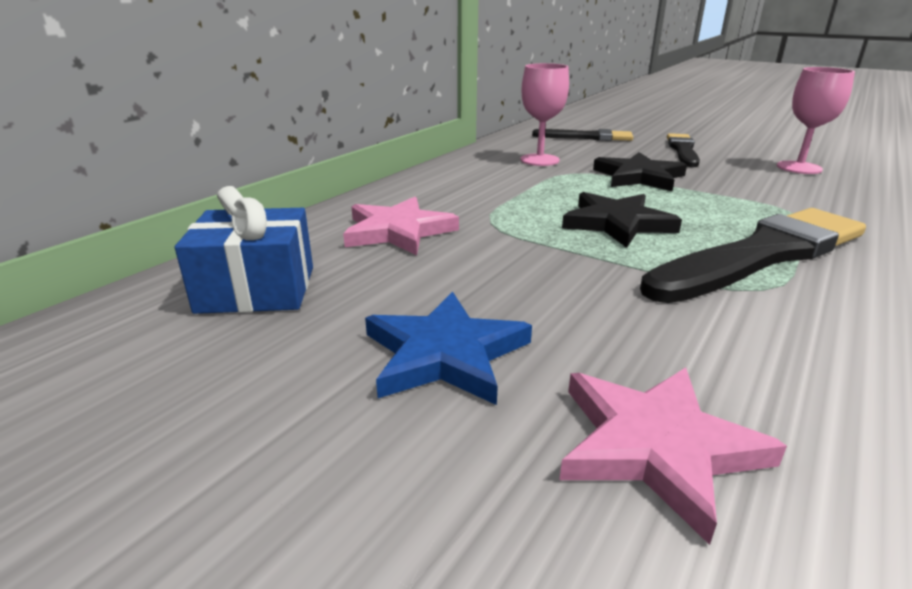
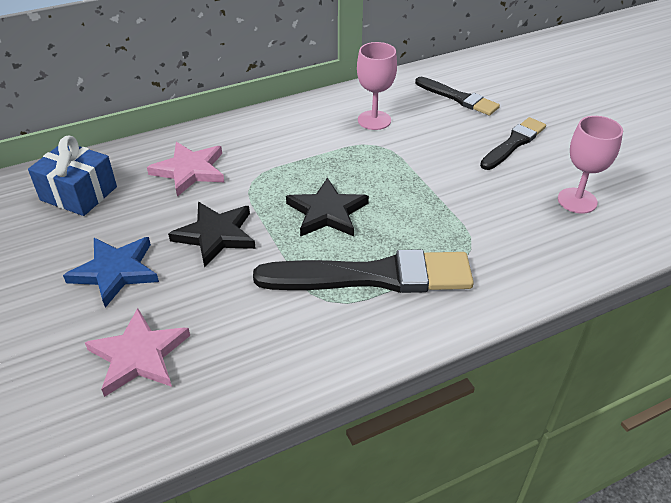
camera: 30 degrees right, 15 degrees up
black star [593,152,687,191] -> black star moved to [168,202,256,268]

